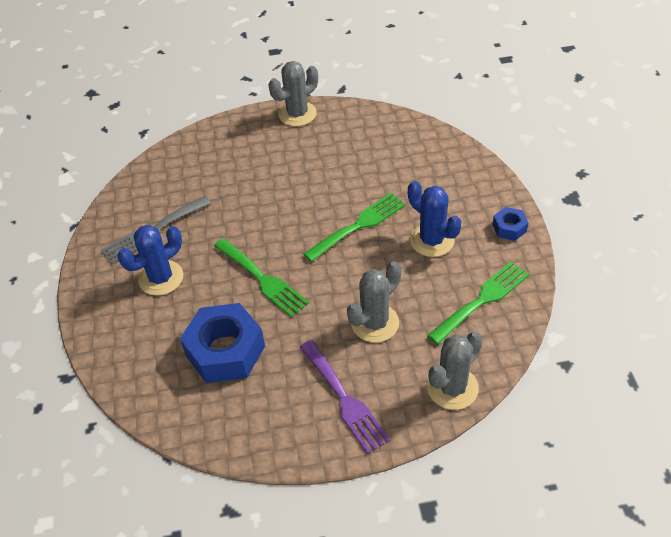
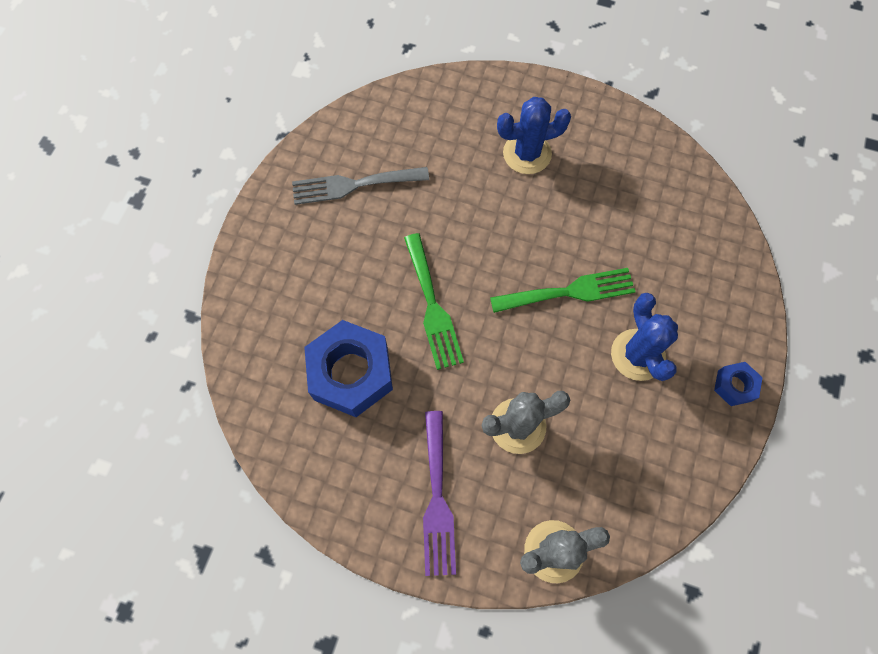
camera: 25 degrees right, 20 degrees up
blue cactus [118,225,183,296] -> blue cactus moved to [497,97,571,174]
grey cactus [269,61,318,126] -> none
green fork [427,261,530,345] -> none

